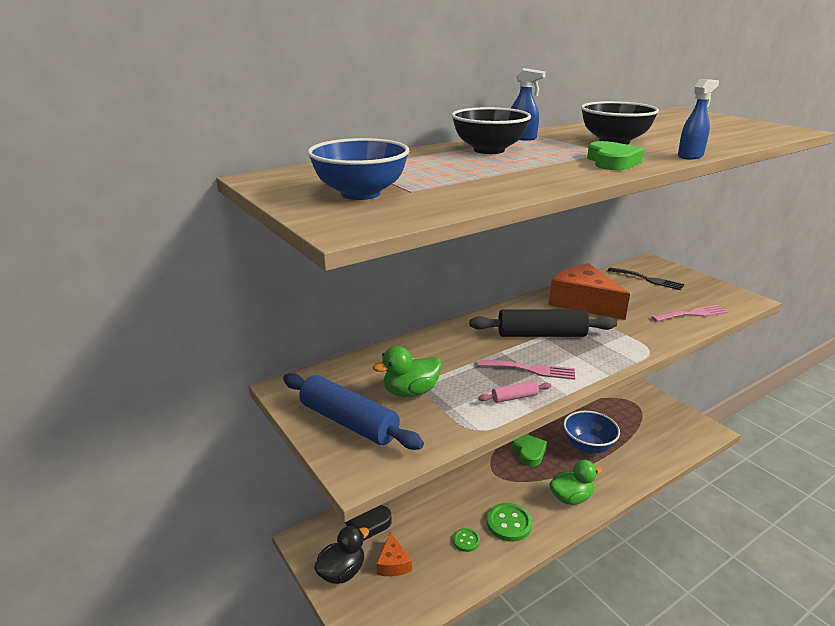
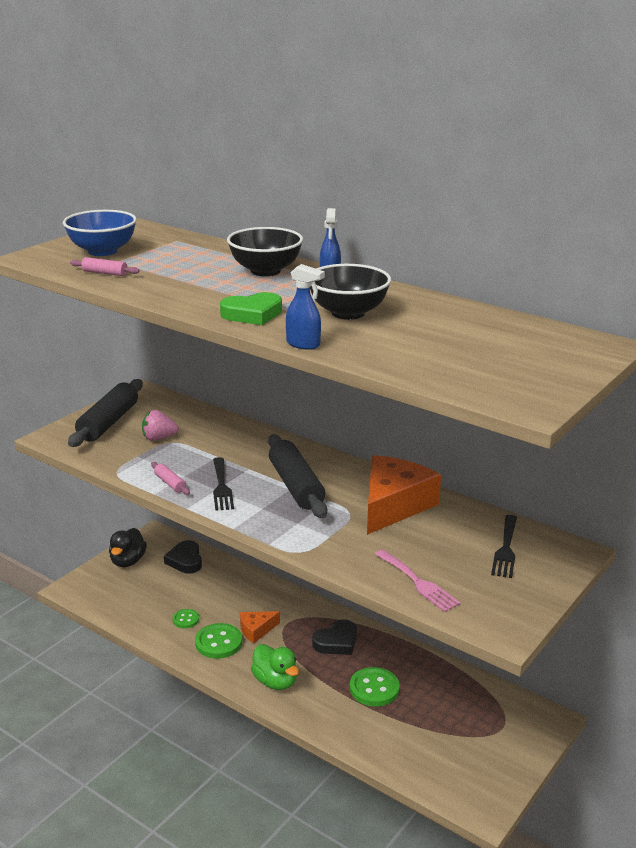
camera: 70 degrees right, 0 degrees up
blue rolling pin [283,373,424,450] -> black rolling pin [68,379,143,447]
black duck [314,526,369,584] -> black duck turned 75 degrees clockwise [109,528,147,567]
green duck [373,346,442,397] -> pink strawberry [142,410,179,441]
orange cheese [376,532,412,576] -> orange cheese moved to [240,611,280,643]
pink fork [478,360,575,380] -> black fork [213,457,234,511]
green heart [510,434,547,467] -> black heart [312,619,357,655]
blue bowl [563,411,620,454] -> green button [350,667,400,707]
none -> pink rolling pin [70,257,140,276]

